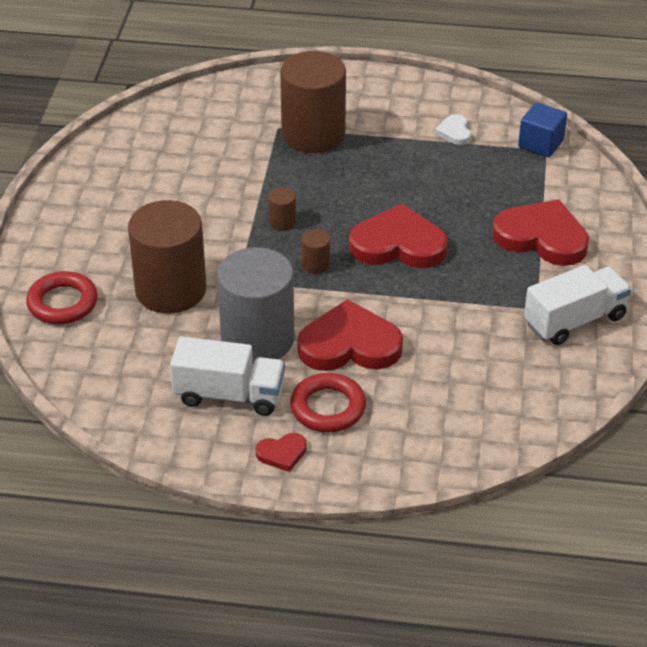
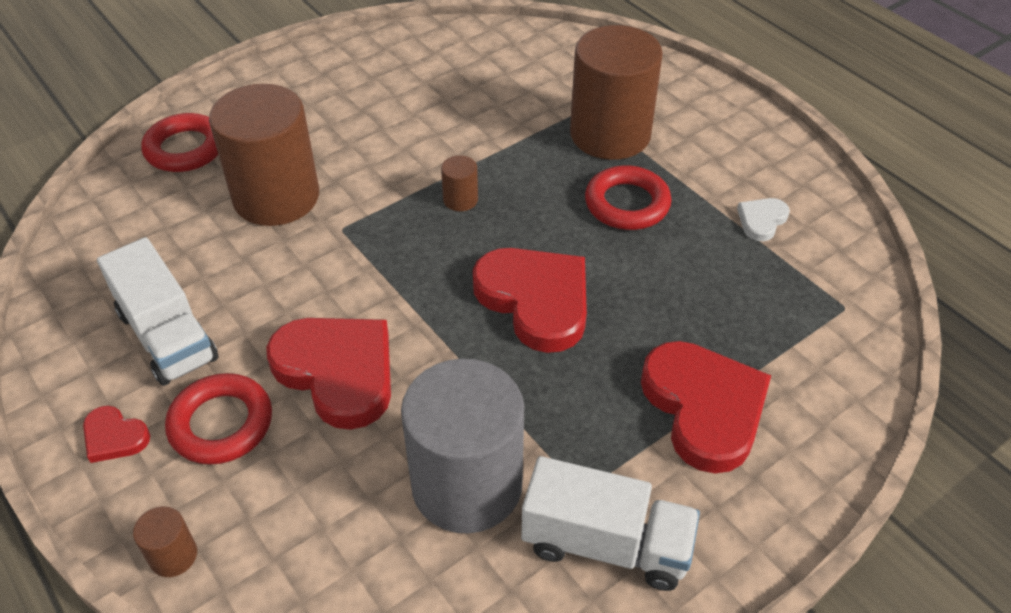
camera: 45 degrees right, 5 degrees up
grey cylinder [217,247,295,364] -> grey cylinder moved to [401,358,524,534]
brown cylinder [302,229,330,274] -> brown cylinder moved to [133,506,197,577]
blue cube [518,102,567,157] -> none
none -> red ring [585,165,672,230]

